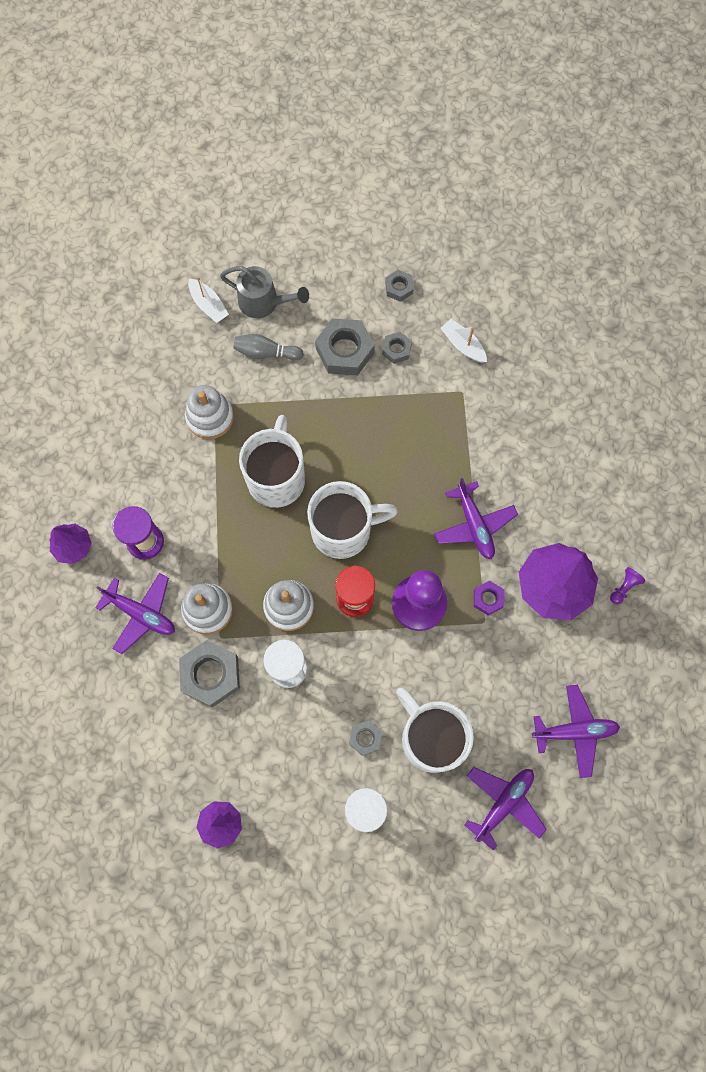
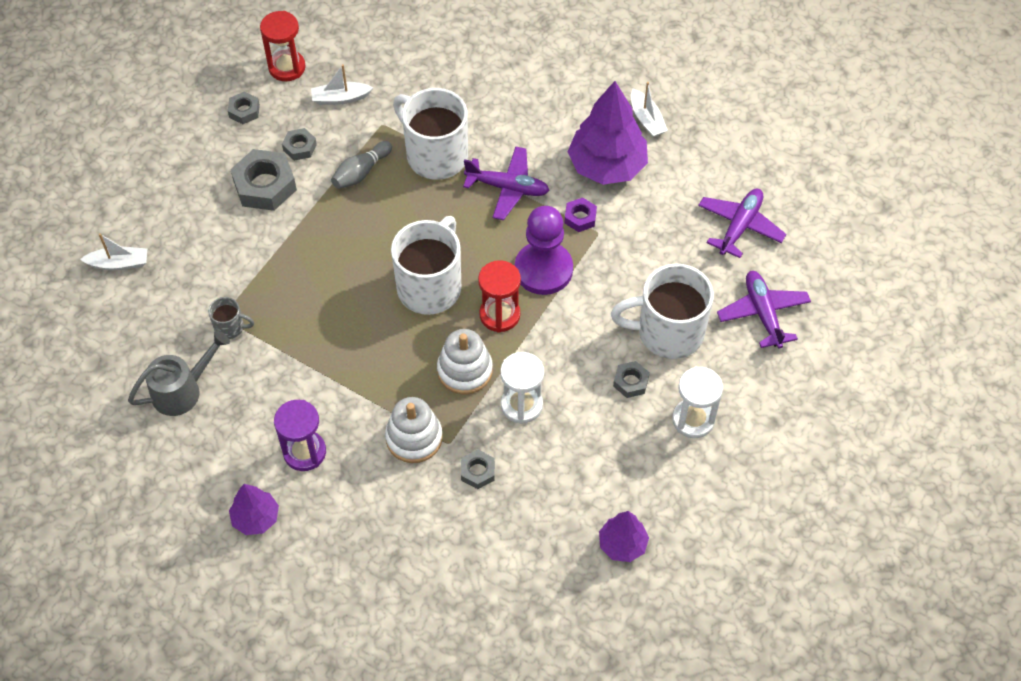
camera: 55 degrees left, 15 degrees down
purple plane [95,573,175,654] -> none
grey nut [179,640,240,707] -> grey nut [461,450,495,489], size x0.53
white stacking toy [185,385,234,439] -> grey mug [208,297,254,339]
grey watering can [220,266,309,318] -> grey watering can moved to [128,331,230,416]
grey bowling pin [233,334,304,360] -> grey bowling pin moved to [331,141,392,189]
white mug [239,415,305,508] -> white mug moved to [393,88,468,180]
purple pawn [610,567,645,604] -> white boat [631,82,668,137]
none -> red hourglass [260,11,306,82]

